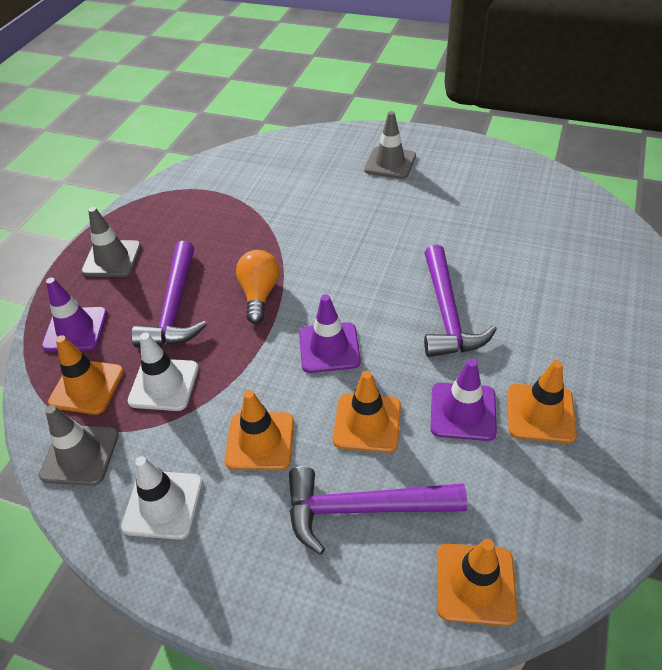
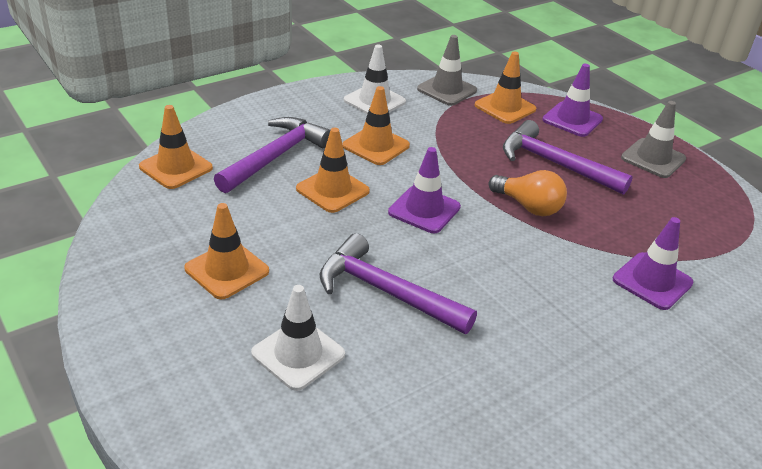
camera: 120 degrees right, 10 degrees down
white traffic cone [128,333,199,411] -> white traffic cone moved to [251,285,345,391]
grey traffic cone [364,111,416,179] -> none
purple traffic cone [430,359,497,441] -> purple traffic cone moved to [613,217,694,310]

